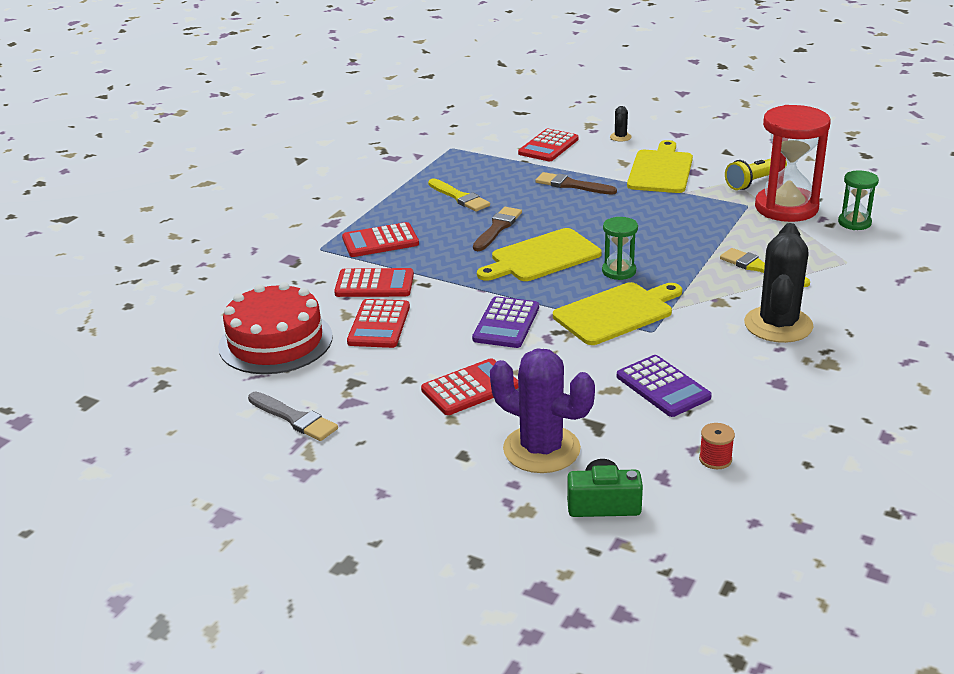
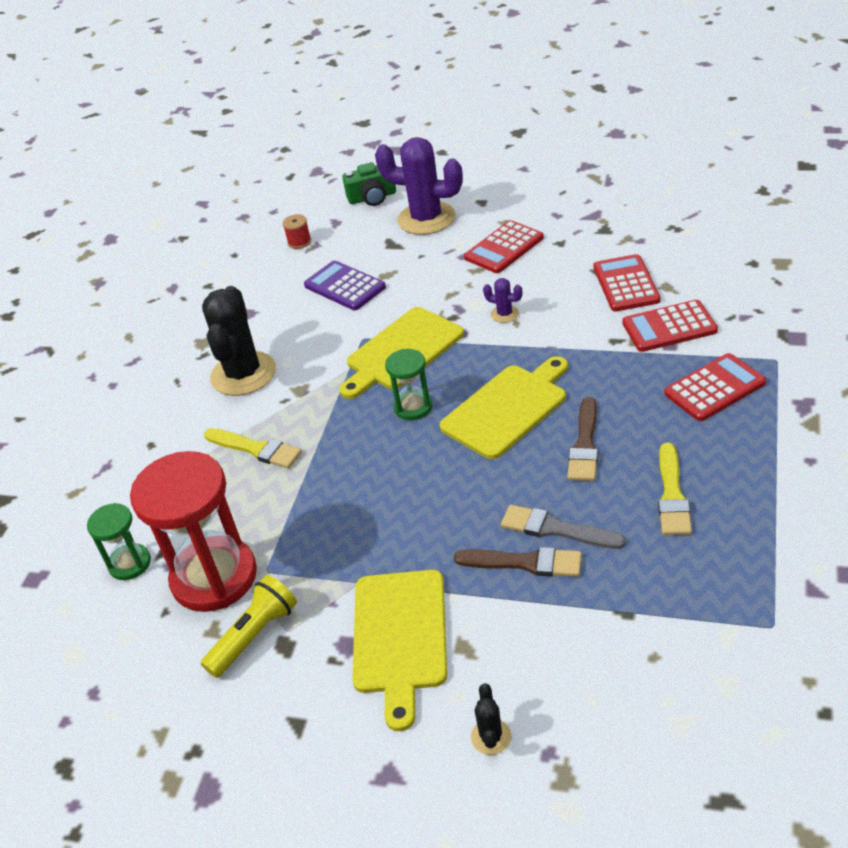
camera: 170 degrees right, 10 degrees up
red cake [218,282,333,374] -> none
grey brush [248,392,338,441] -> grey brush moved to [501,505,626,549]
yellow brush [428,178,490,212] -> yellow brush turned 120 degrees counterclockwise [658,443,692,535]
purple calculator [472,296,539,348] -> purple cactus [483,278,522,323]
red calculator [518,129,579,161] -> none

